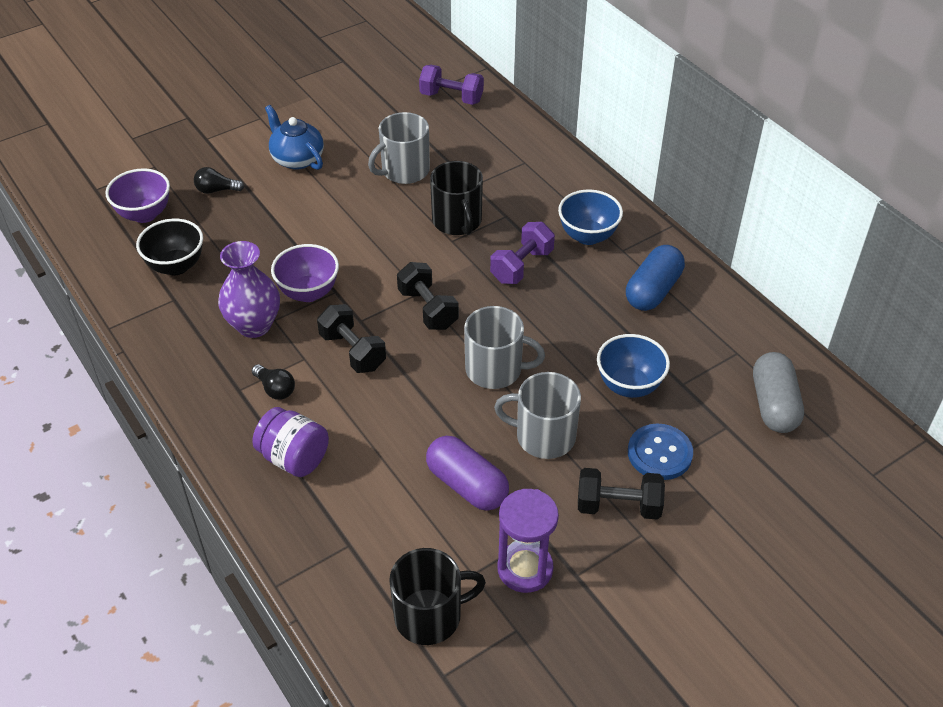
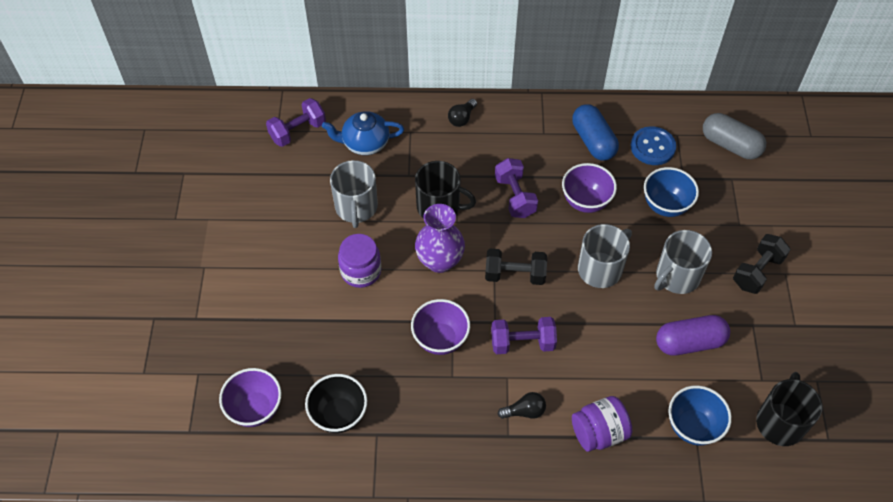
camera: 55 degrees left, 10 degrees up
black light bulb [194,167,244,194] -> black light bulb moved to [448,99,477,127]
purple vase [218,241,280,338] -> purple vase moved to [415,204,465,273]
blue teapot [265,105,324,170] -> blue teapot moved to [322,111,404,155]
black dumbbell [317,304,386,373] -> purple dumbbell [491,317,557,354]
purple hourglass [497,489,559,593] -> none
blue bowl [558,189,623,245] -> blue bowl moved to [668,385,732,446]
blue button [628,424,693,480] -> blue button moved to [631,126,676,165]
none -> purple jar [338,234,381,288]
none -> purple bowl [562,163,617,213]

